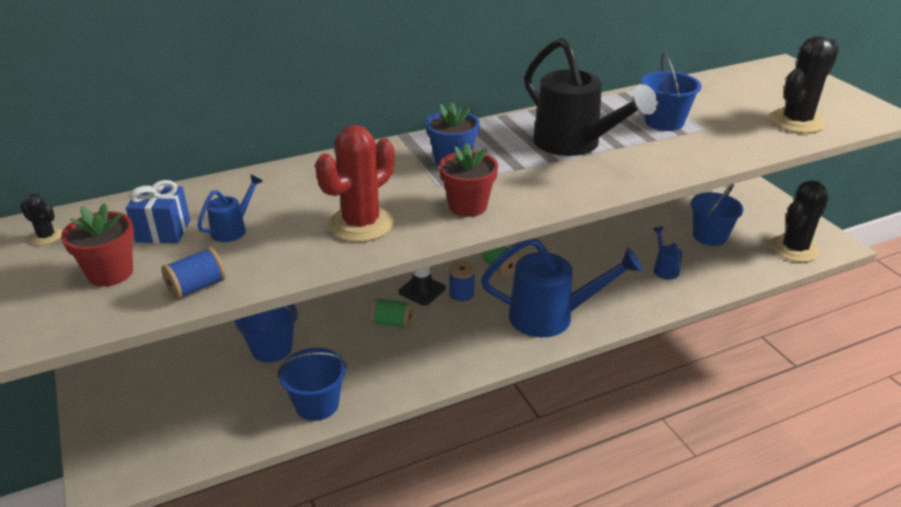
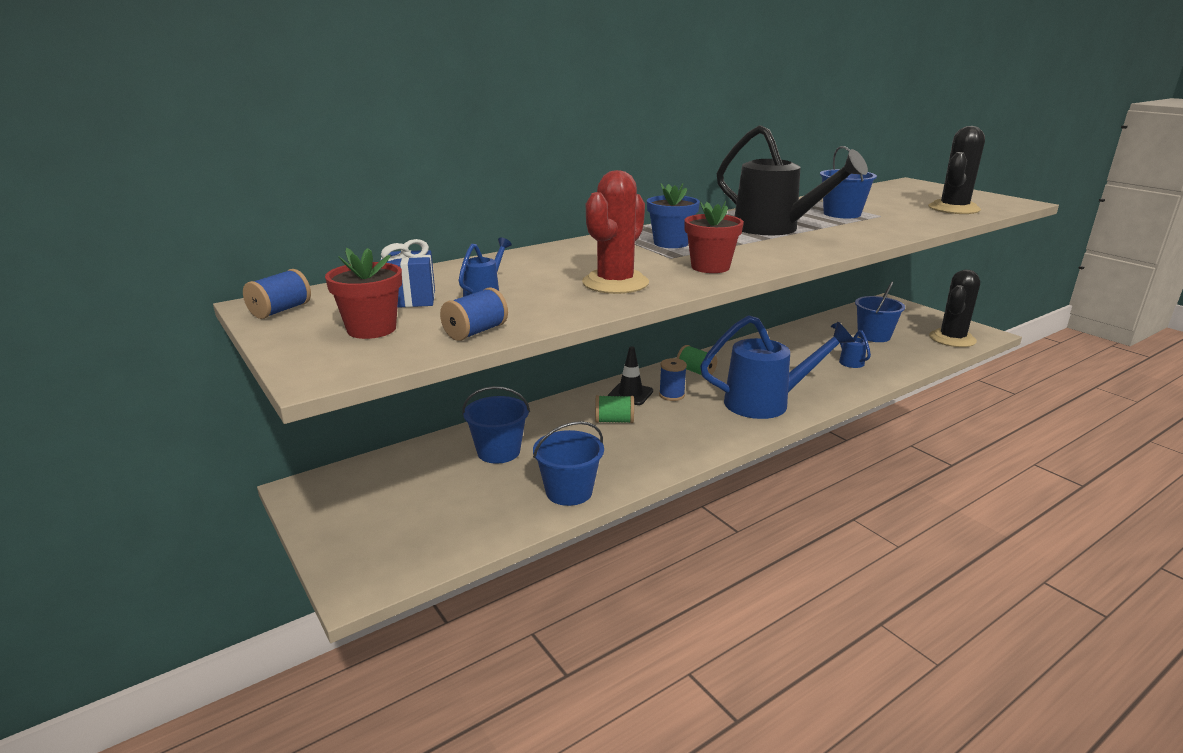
camera: 10 degrees left, 10 degrees down
black cactus [20,194,62,245] -> blue spool [243,269,311,319]

